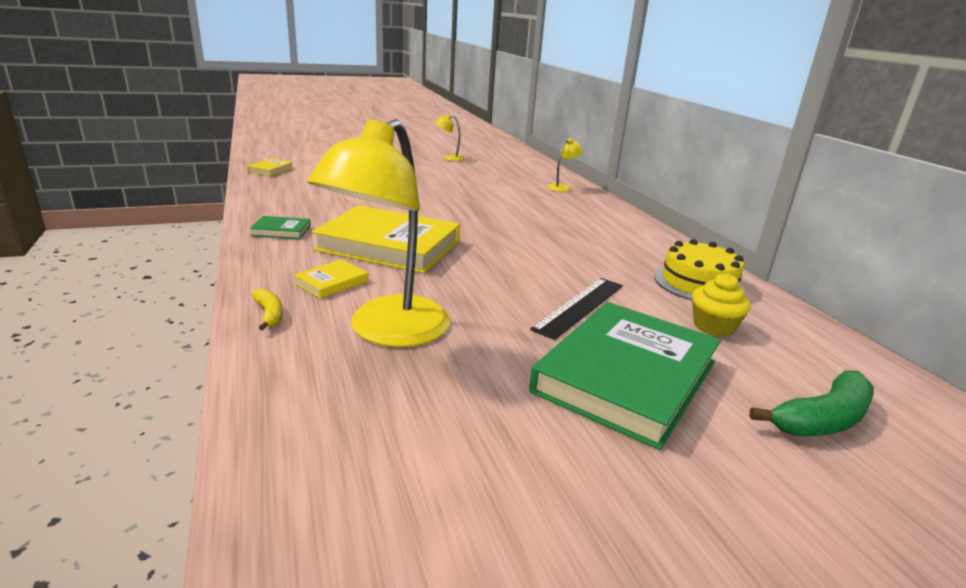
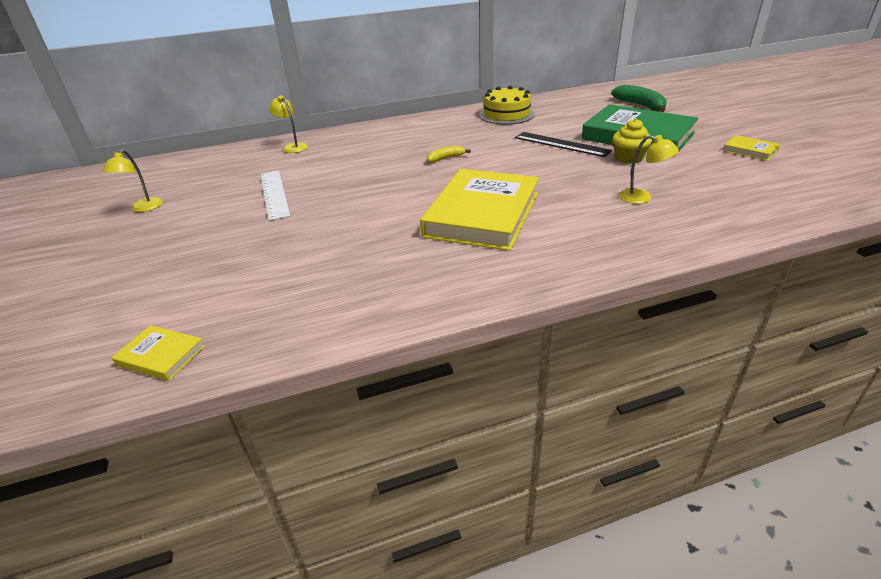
camera: 85 degrees left, 10 degrees up
green book [250,216,311,239] -> none
yellow banana [251,289,283,330] -> yellow banana moved to [427,146,471,163]
yellow book [294,259,369,298] -> yellow book moved to [723,135,780,161]
yellow lamp [307,119,450,347] -> yellow lamp [619,135,679,204], size x0.43
yellow cupcake [692,273,751,337] -> yellow cupcake moved to [612,118,652,164]
none -> white ruler [260,170,290,221]

